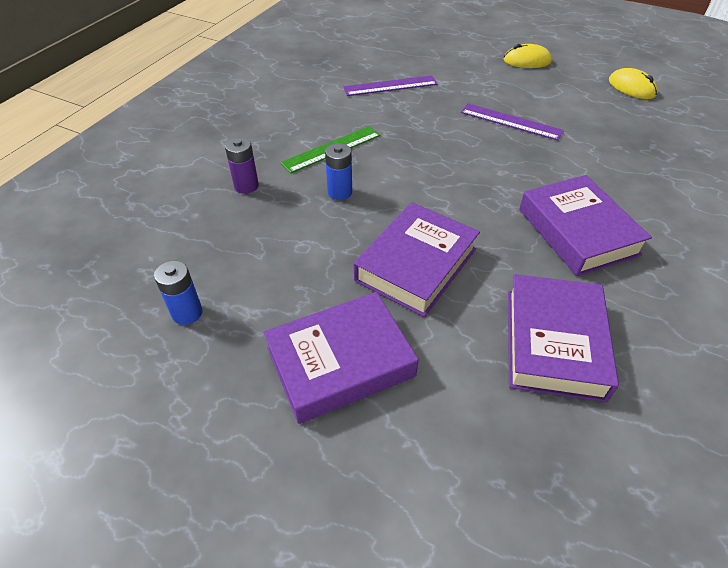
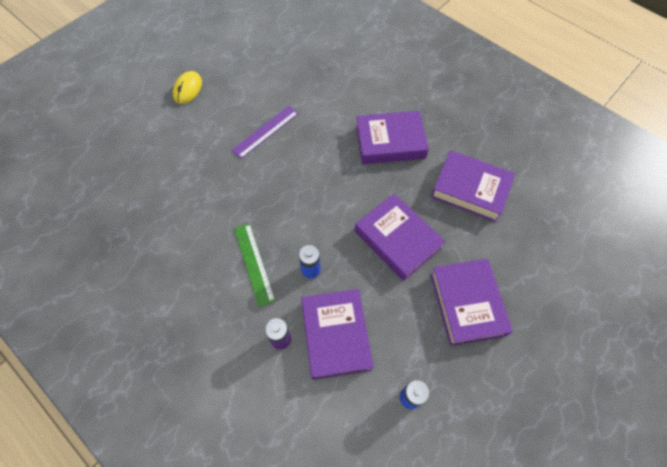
camera: 75 degrees left, 15 degrees up
purple ruler [344,75,437,96] -> none
yellow mouse [609,68,658,99] -> none
none -> purple book [301,289,374,380]

